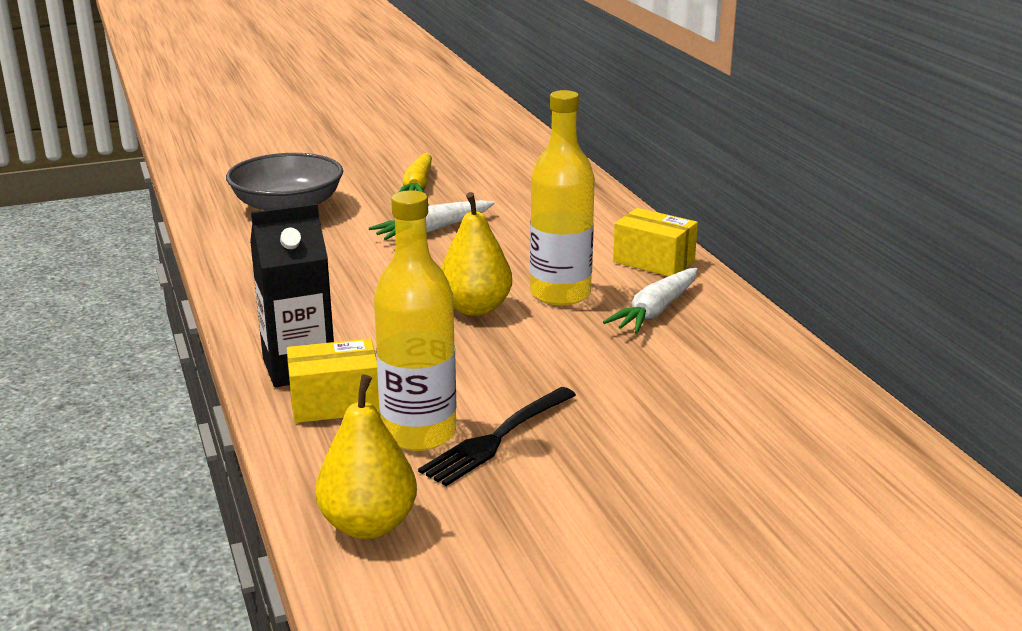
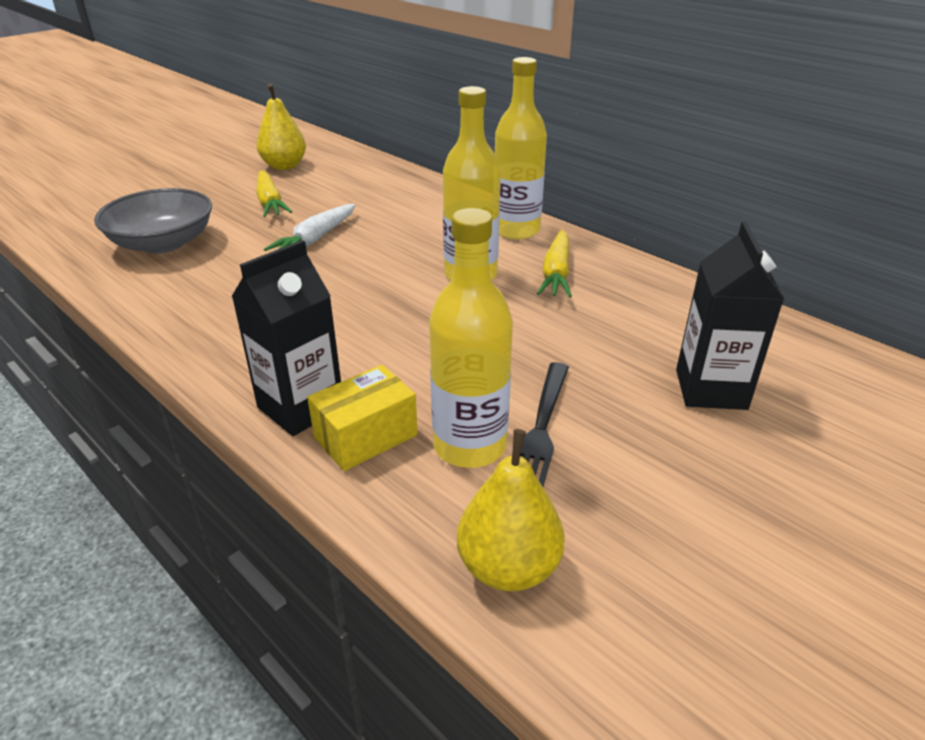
camera: 25 degrees left, 10 degrees up
yellow pear [441,192,512,316] -> yellow pear moved to [257,83,306,170]
white carrot [603,268,698,334] -> yellow carrot [537,230,572,297]
yellow box [613,208,698,276] -> yellow bottle [495,57,547,240]
none -> black carton [676,222,784,410]

